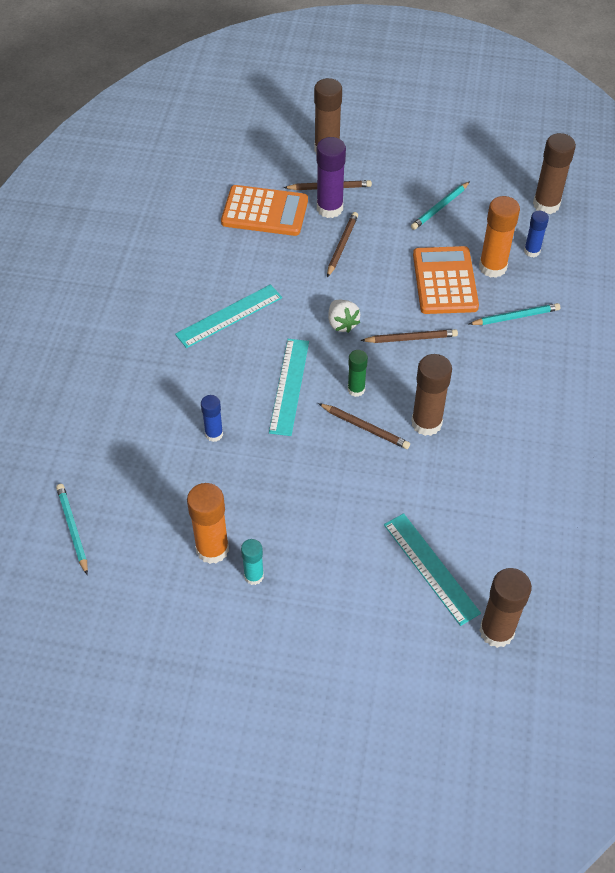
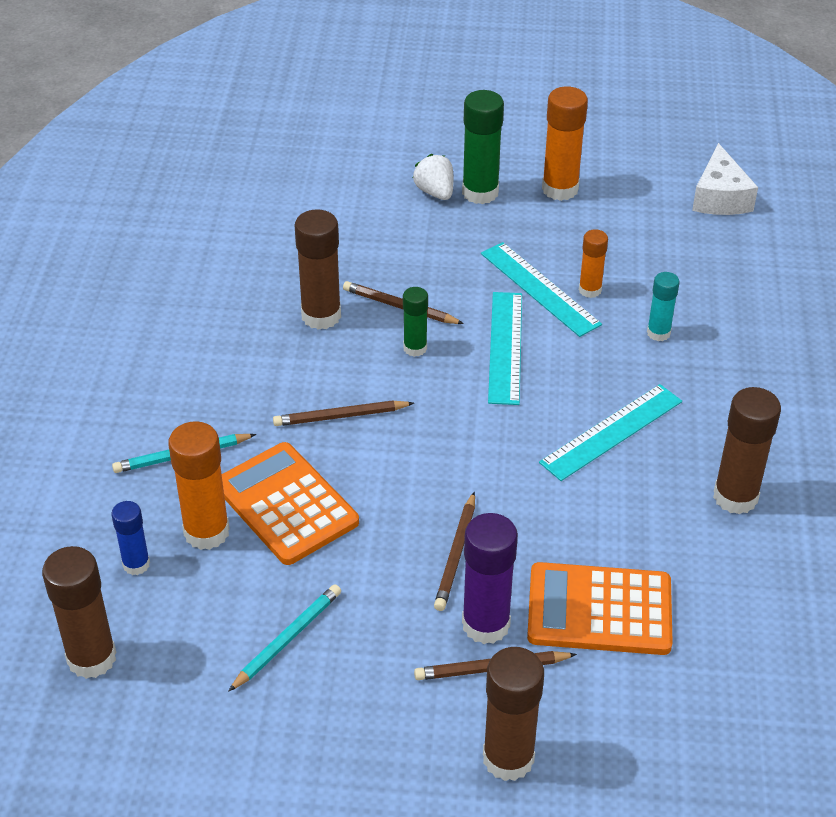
camera: 175 degrees right, 10 degrees down
turquoise pencil [56,484,88,575] -> white cheese [692,143,758,215]
blue glue stick [201,395,223,442] -> orange glue stick [579,229,608,298]
turquoise glue stick [241,539,264,585] -> turquoise glue stick moved to [647,272,680,341]
white strawberry [328,300,360,333] -> white strawberry moved to [413,154,453,200]
turquoise ruler [384,513,481,626] -> turquoise ruler moved to [481,242,602,337]
orange calculator [413,246,479,314] -> orange calculator turned 150 degrees clockwise [222,442,359,565]
brown glue stick [479,568,532,648] -> brown glue stick moved to [713,387,781,514]
none -> green glue stick [462,90,504,204]

